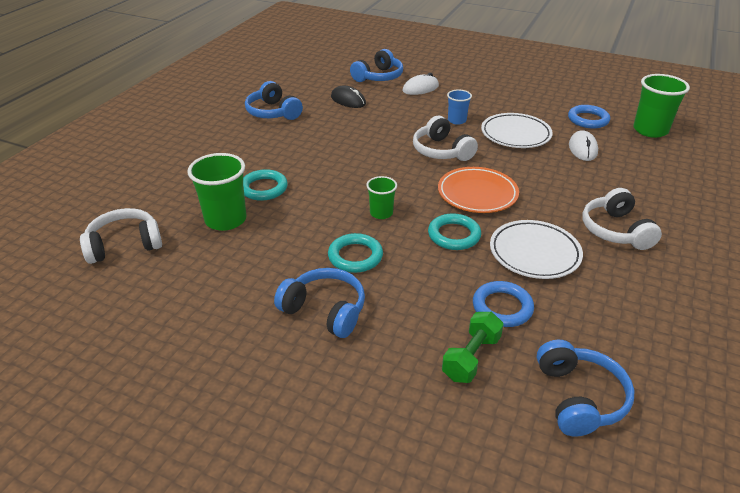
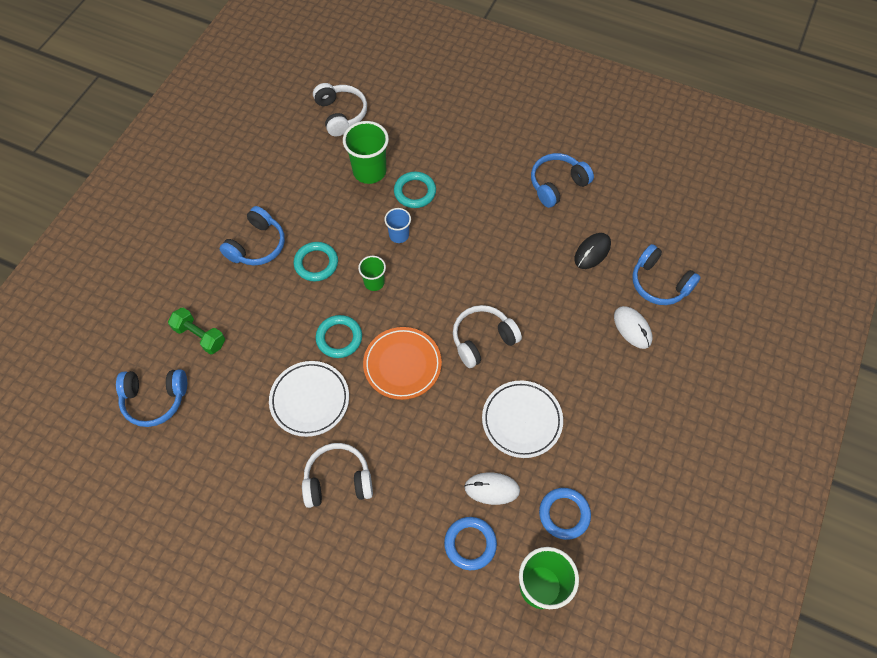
camera: 90 degrees right, 25 degrees up
blue cup [447,89,472,125] -> blue cup moved to [384,208,411,243]
blue ring [473,281,534,327] -> blue ring moved to [444,517,497,570]

